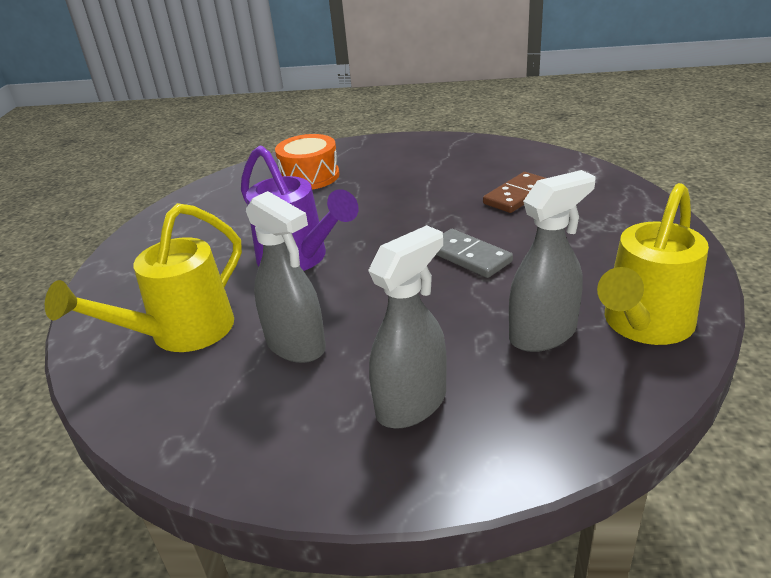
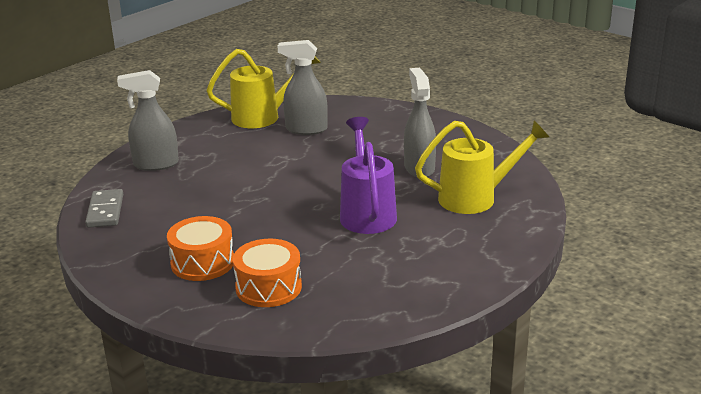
camera: 145 degrees left, 5 degrees down
grey spray bottle [368,225,447,428] -> grey spray bottle moved to [117,70,179,171]
grey domino [436,229,513,278] -> grey domino moved to [85,189,123,228]
brown domino [483,172,546,213] -> none
none -> orange drum [167,216,234,281]

